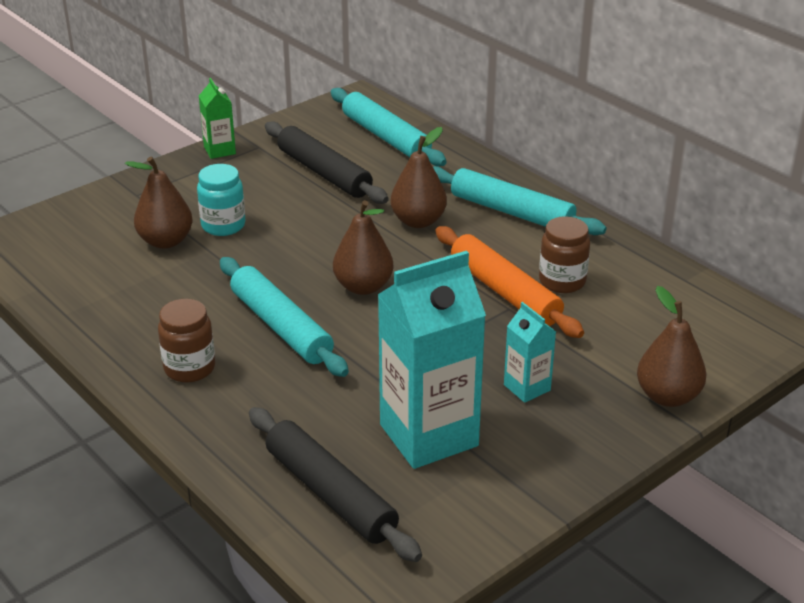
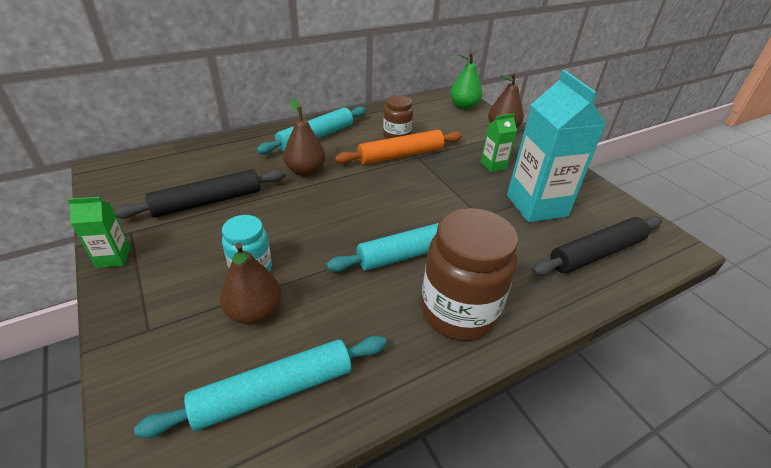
camera: 80 degrees left, 5 degrees up
brown jar [158,299,215,383] -> brown jar [421,208,518,341], size x1.77
turquoise rolling pin [331,88,447,166] -> turquoise rolling pin moved to [134,336,387,438]
brown pear [333,200,394,295] -> none
turquoise carton [504,302,556,403] -> green carton [481,113,517,172]
none -> green pear [450,53,482,110]

